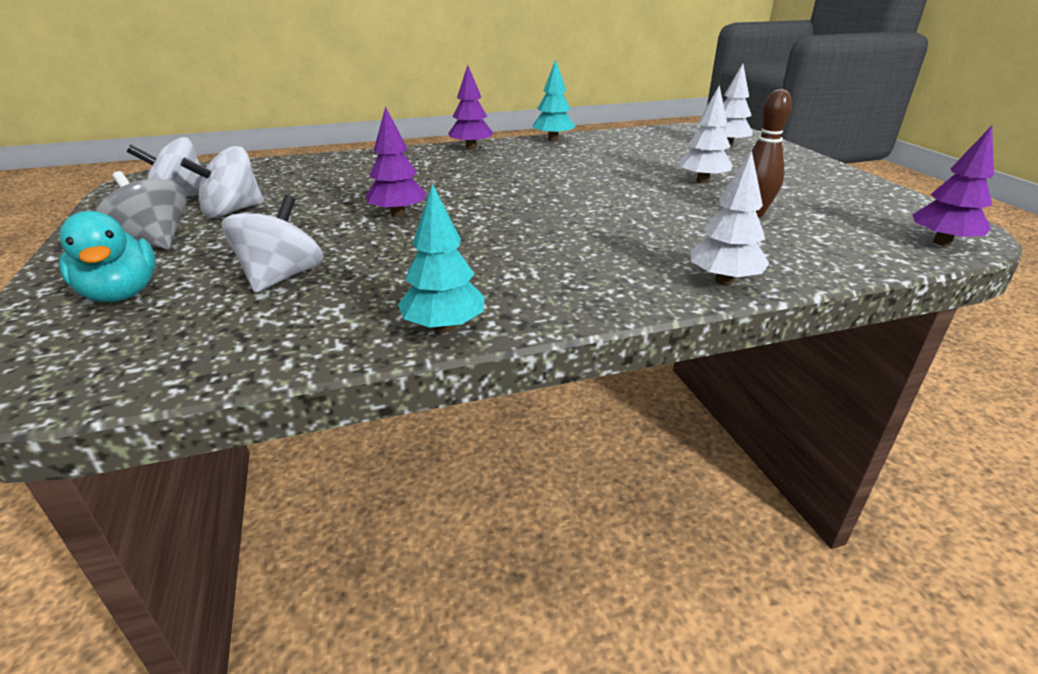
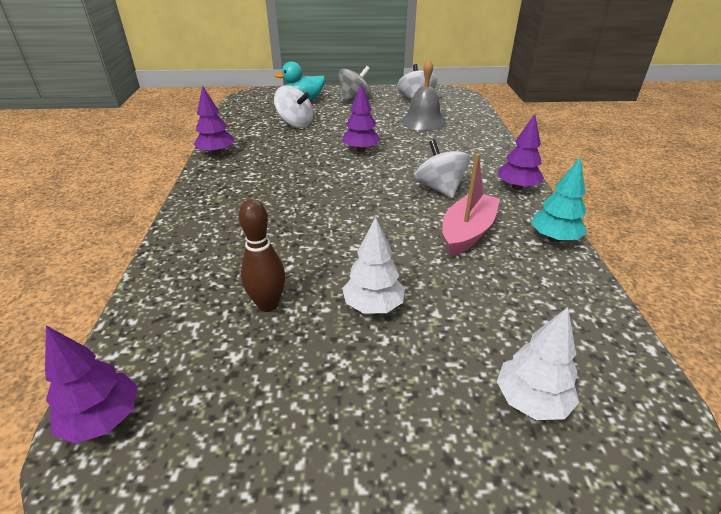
camera: 105 degrees right, 5 degrees up
white spinning top [181,146,264,218] -> white spinning top moved to [414,139,470,198]
turquoise tree [398,184,485,333] -> purple tree [194,85,234,155]
white tree [691,151,769,285] -> none
none -> grey bell [402,59,446,131]
none -> pink boat [442,153,500,256]

